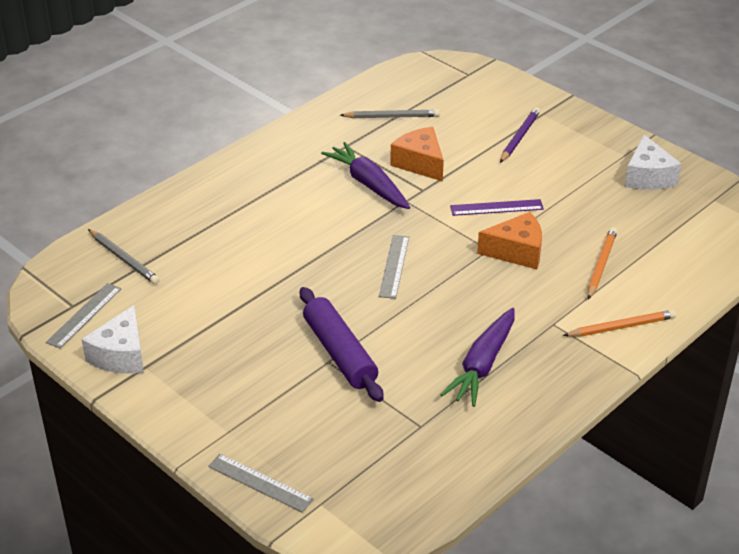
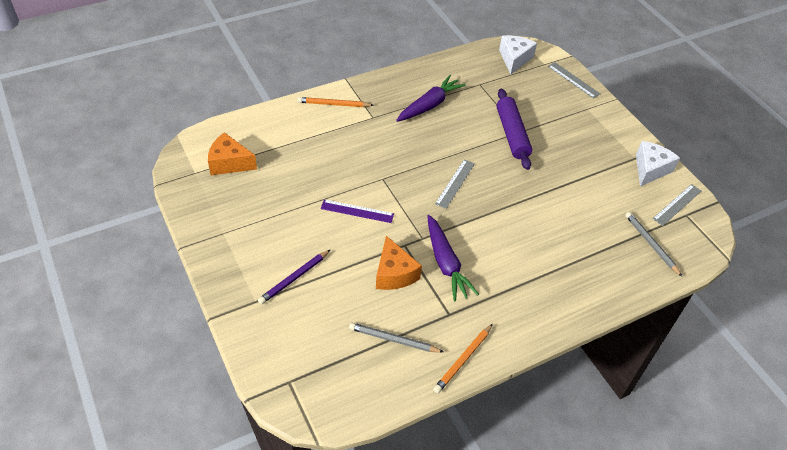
camera: 165 degrees left, 10 degrees up
orange cheese [477,212,542,269] -> orange cheese moved to [208,132,257,175]
orange pencil [588,227,617,300] -> orange pencil moved to [433,324,493,393]
white cheese [625,135,681,190] -> white cheese moved to [499,35,537,75]

